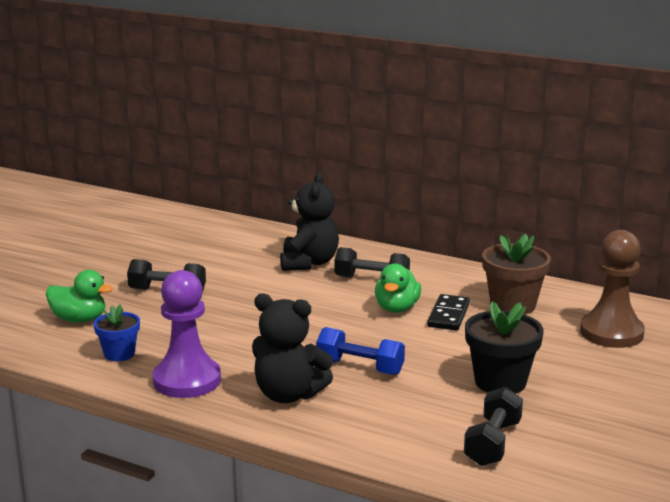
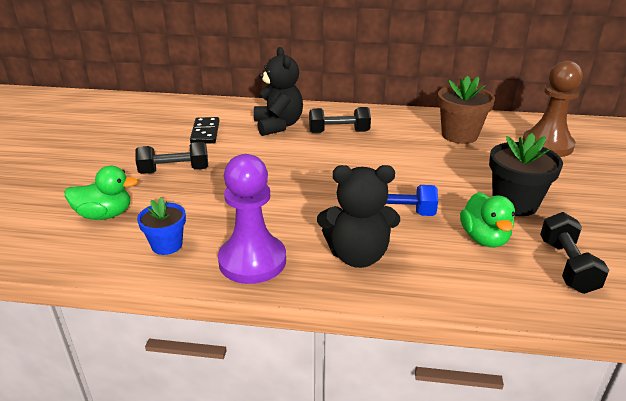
camera: 20 degrees left, 10 degrees up
green duck [375,263,421,313] -> green duck moved to [460,192,515,247]
black domino [427,294,470,331] -> black domino moved to [190,117,219,144]

